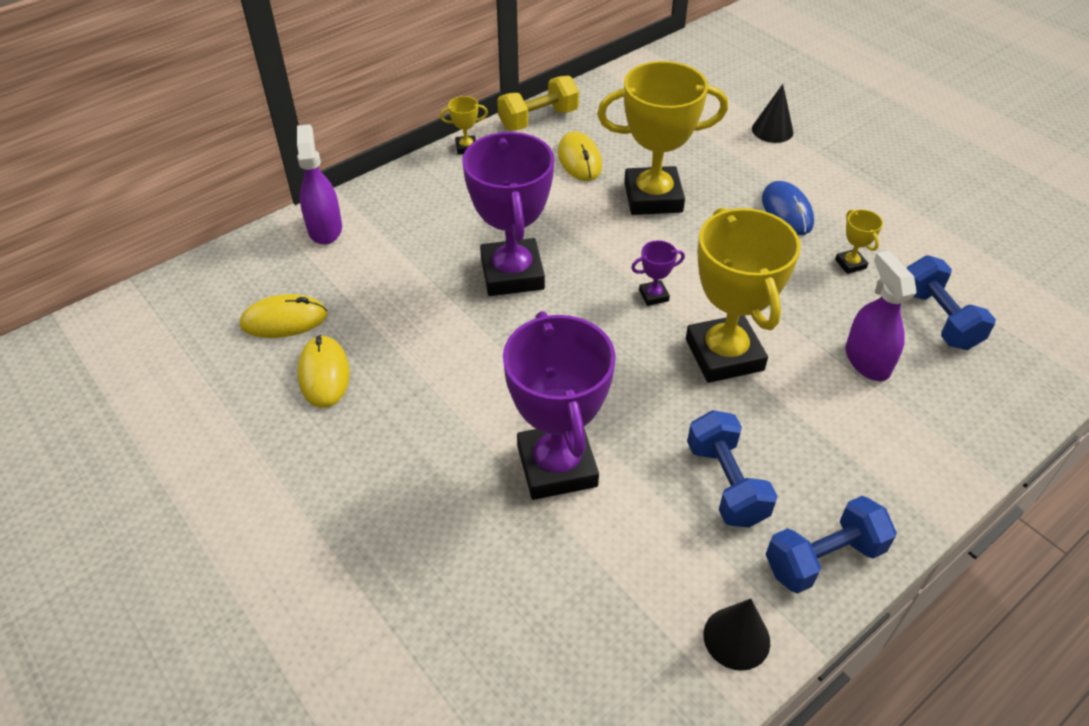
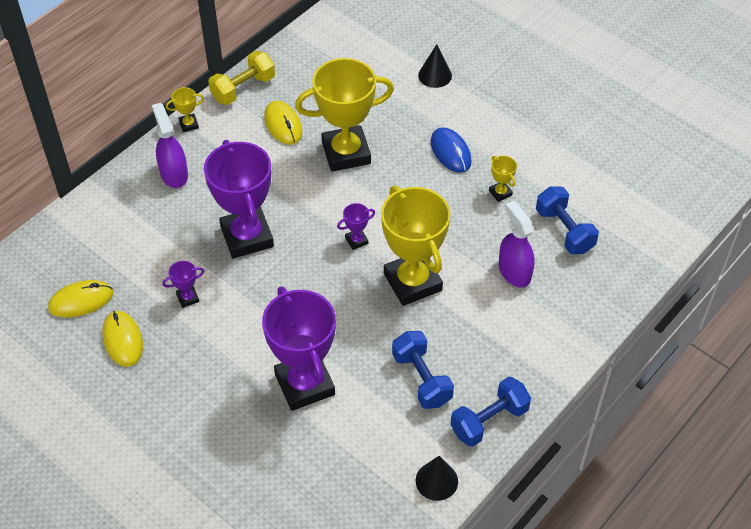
camera: 10 degrees left, 5 degrees up
purple spray bottle [297,124,342,245] -> purple spray bottle moved to [152,103,188,188]
none -> purple trophy [162,261,204,308]

